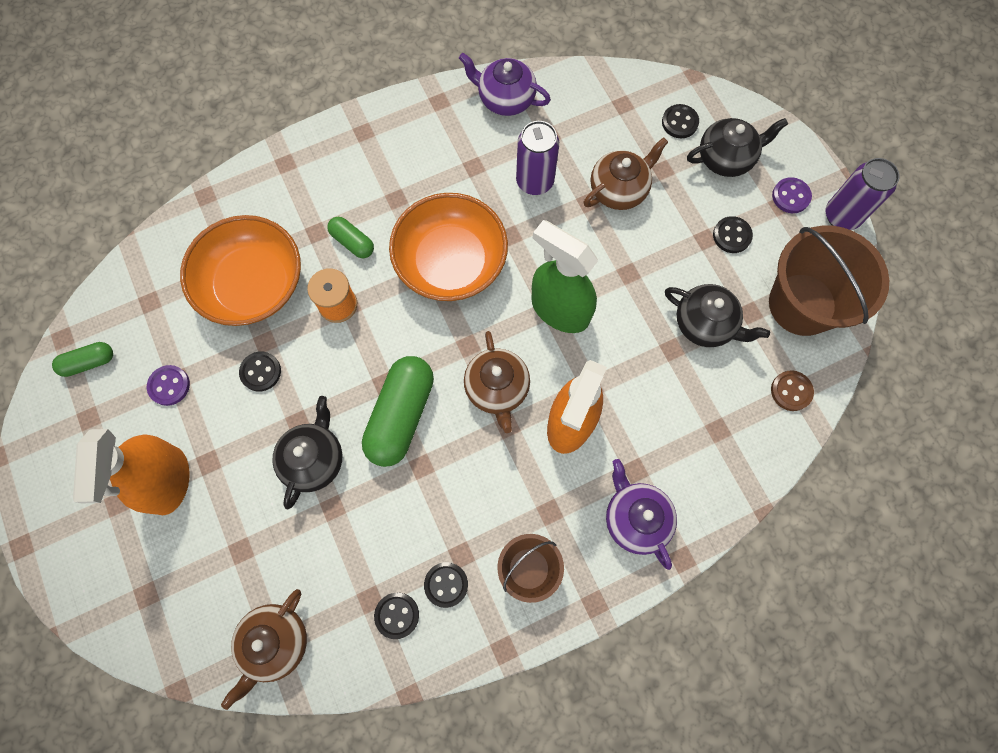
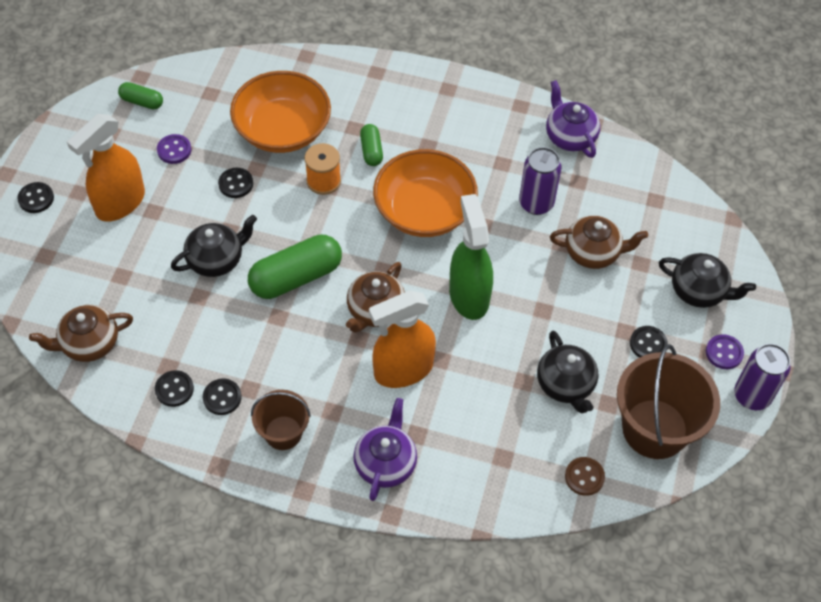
camera: 40 degrees right, 15 degrees down
black button [662,104,699,138] -> black button moved to [17,182,54,213]

